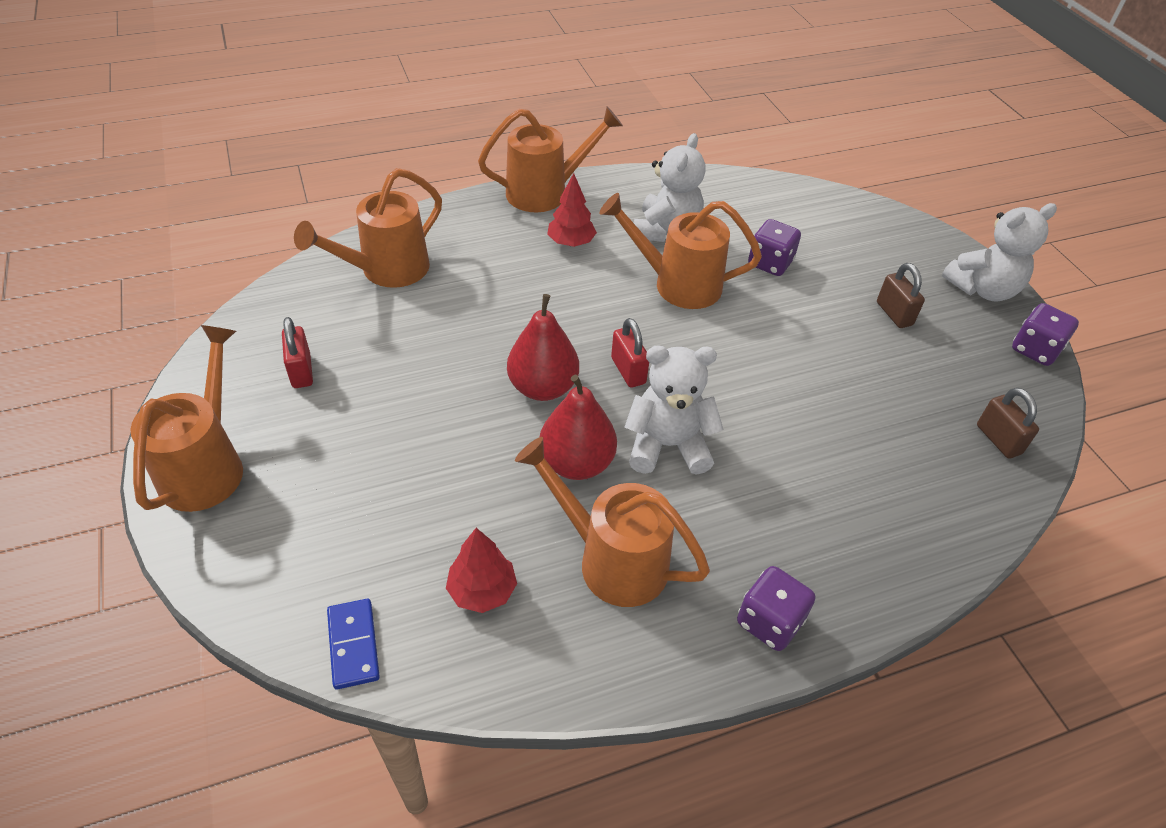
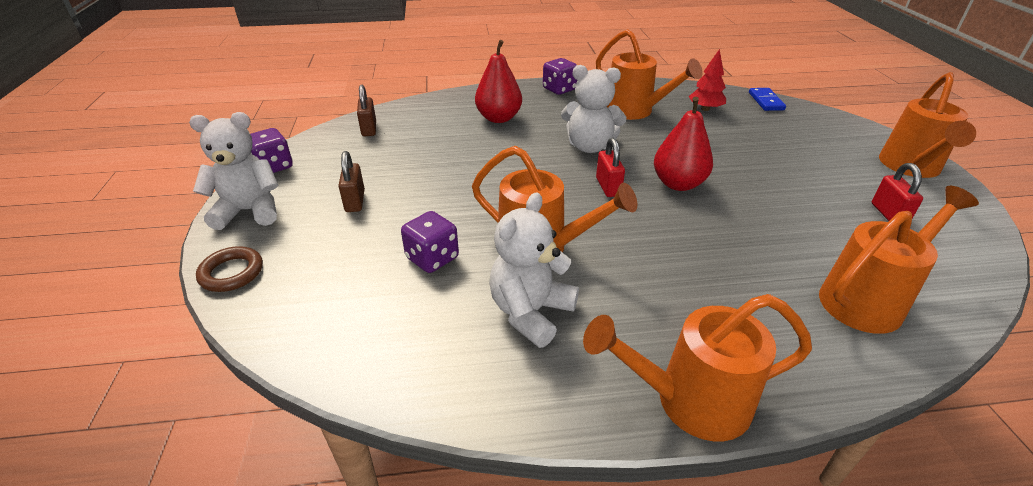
camera: 165 degrees left, 10 degrees down
red pear [540,375,617,480] -> red pear moved to [475,40,522,123]
red tree [547,173,597,247] -> none
none -> brown ring [196,246,263,292]

